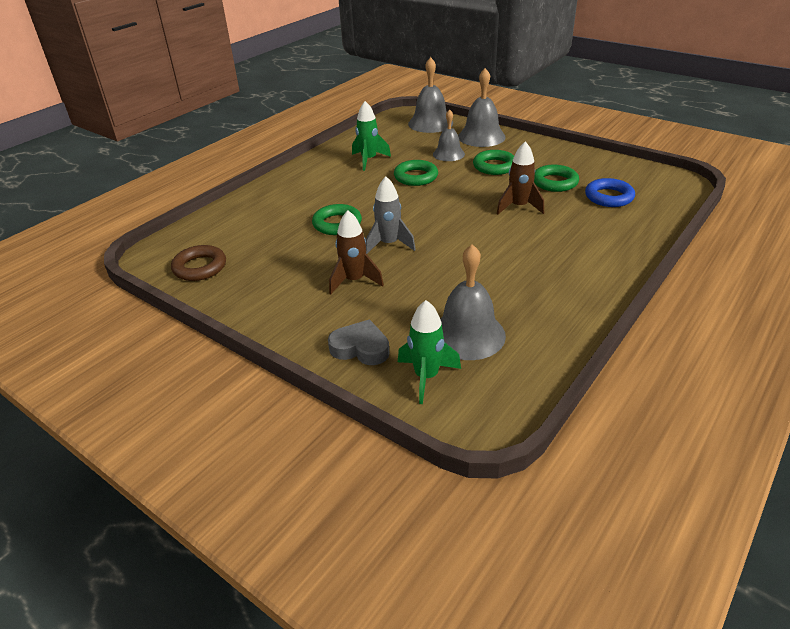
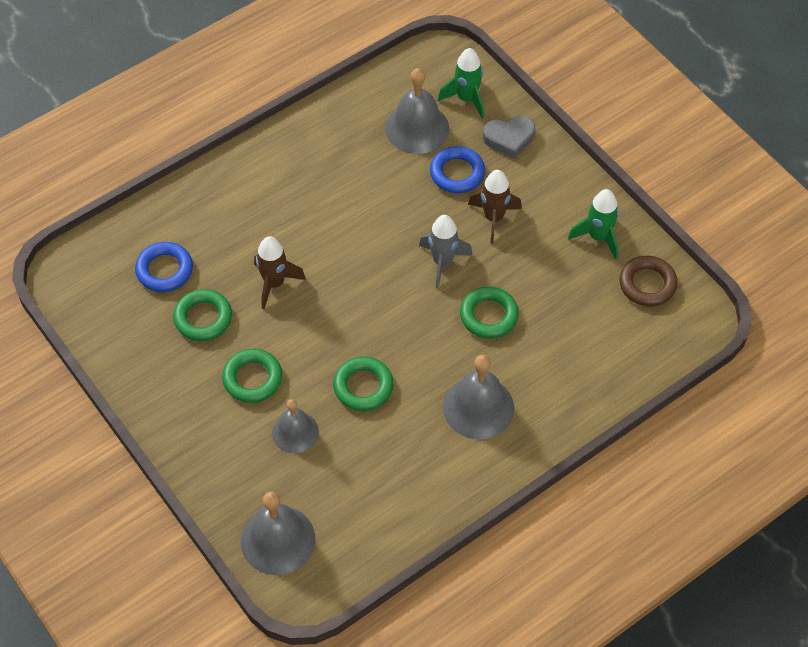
camera: 165 degrees left, 20 degrees up
grey heart [328,319,389,365] -> grey heart turned 45 degrees counterclockwise [483,116,535,159]
green rocket [352,101,391,171] -> green rocket moved to [568,189,619,259]
grey bell [458,68,506,147] -> grey bell moved to [443,355,514,440]
none -> blue ring [430,146,485,193]

